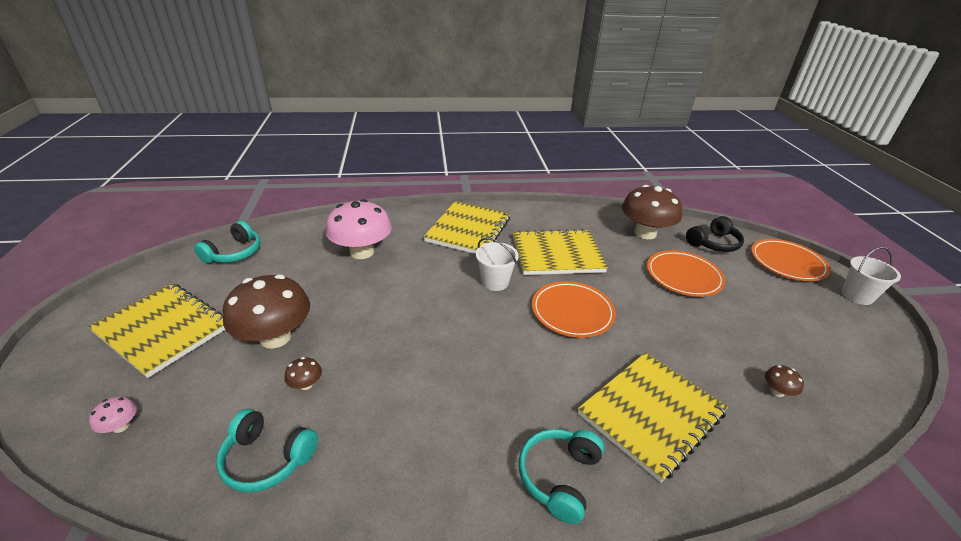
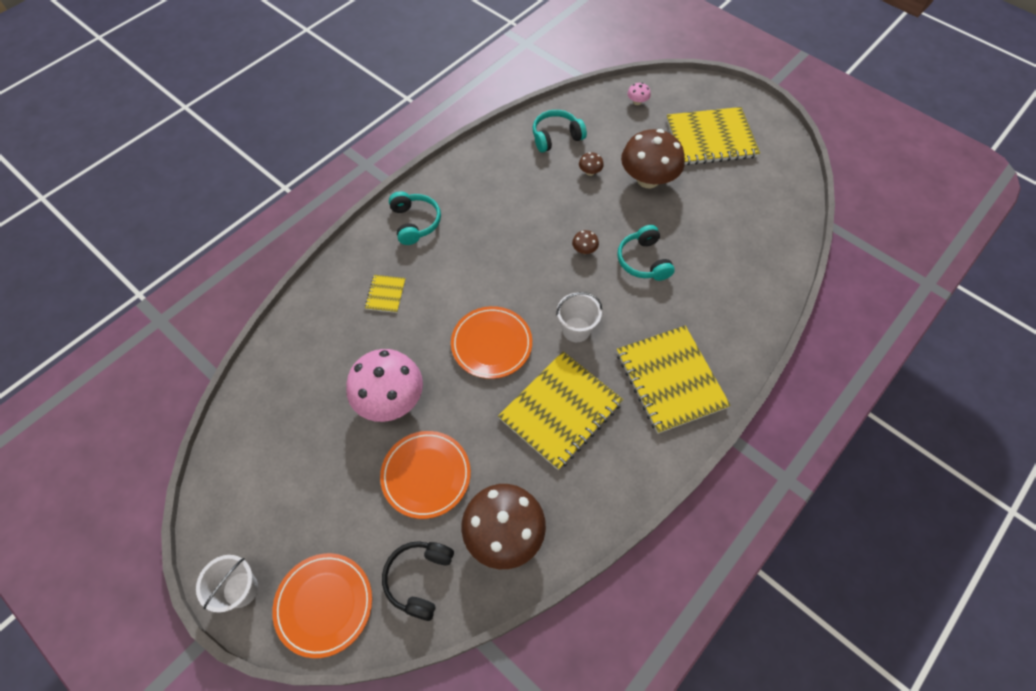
camera: 140 degrees right, 25 degrees up
turquoise headphones [194,221,260,263] -> turquoise headphones moved to [617,225,675,281]
pink mushroom [325,199,391,259] -> pink mushroom moved to [346,349,423,422]
yellow notebook [578,352,728,483] -> yellow notebook [365,275,405,313], size x0.45
brown mushroom [765,365,804,397] -> brown mushroom moved to [572,230,599,254]

